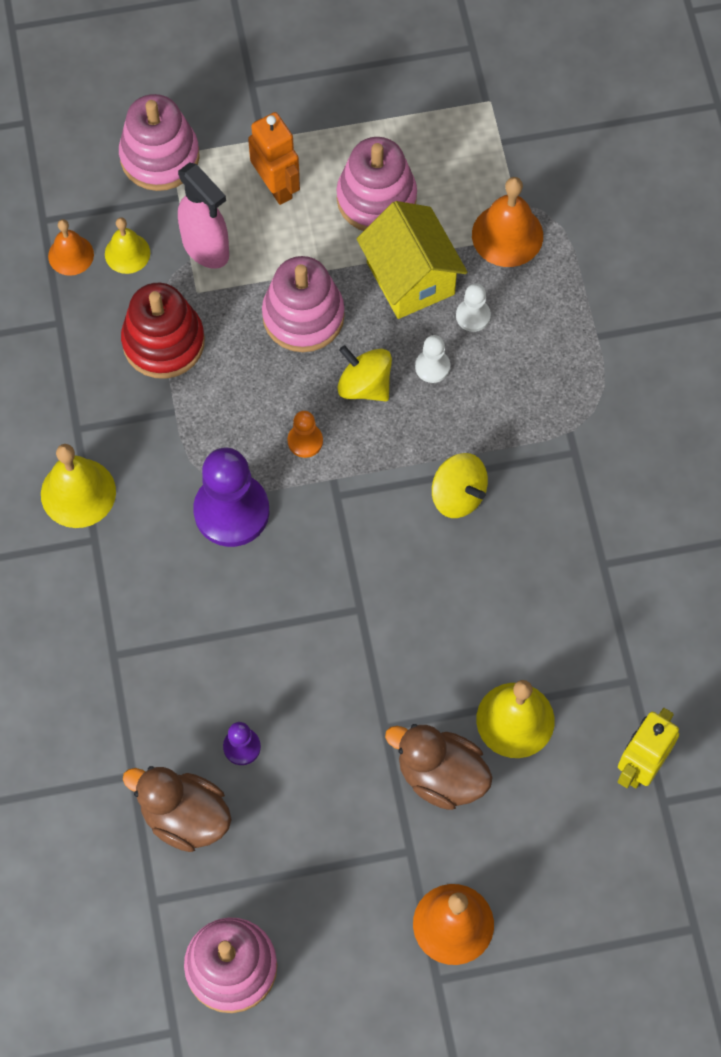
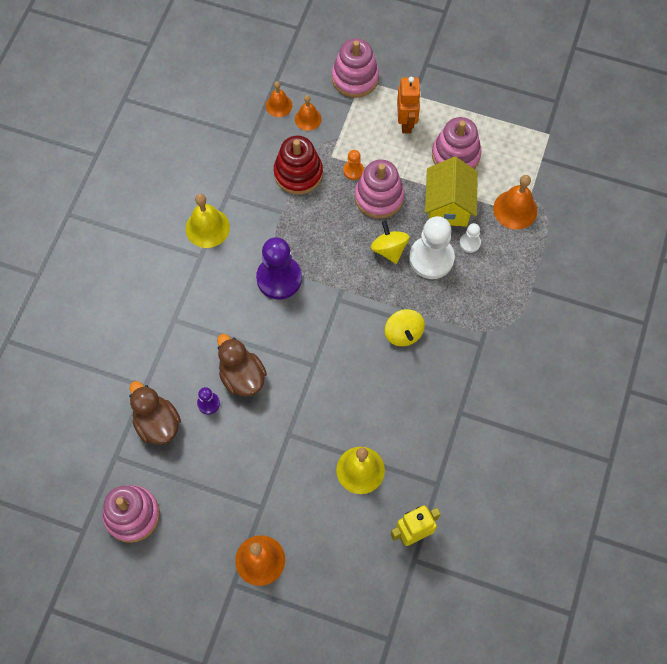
camera: 30 degrees right, 0 degrees up
yellow bell [105,217,150,274] -> orange bell [295,95,322,131]
pink spray bottle [178,162,229,269] -> none
orange pawn [288,411,323,458] -> orange pawn moved to [343,150,364,180]
brown duck [385,724,493,810] -> brown duck moved to [217,334,267,396]
white pawn [415,335,450,383] -> white pawn [409,216,455,279], size x2.11

